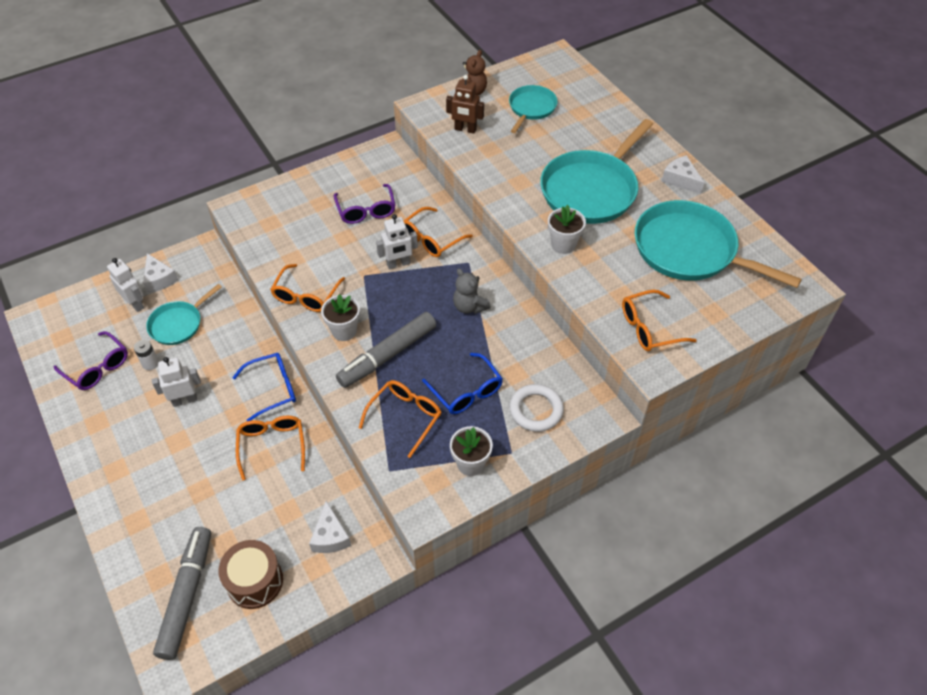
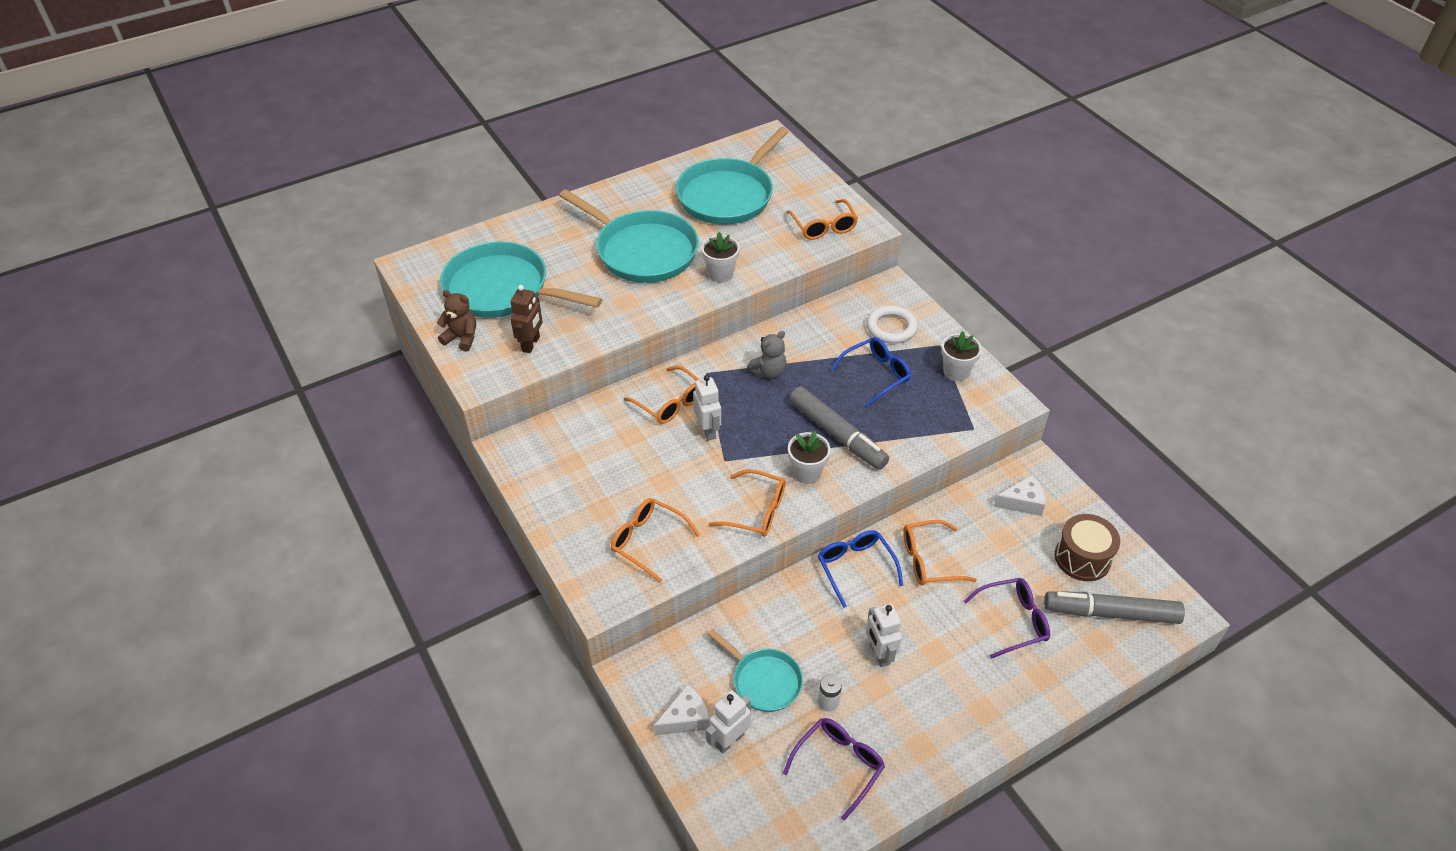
camera: 90 degrees left, 5 degrees down
purple glasses [334,184,395,224] -> purple glasses moved to [964,578,1050,659]
orange glasses [359,380,442,458] -> orange glasses moved to [611,498,700,583]
turquoise pan [509,85,558,133] -> turquoise pan [440,241,602,318], size x1.83
white cheese [662,155,704,194] -> none

